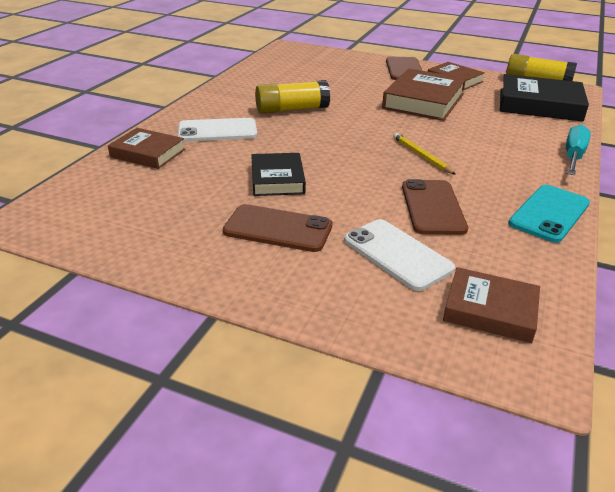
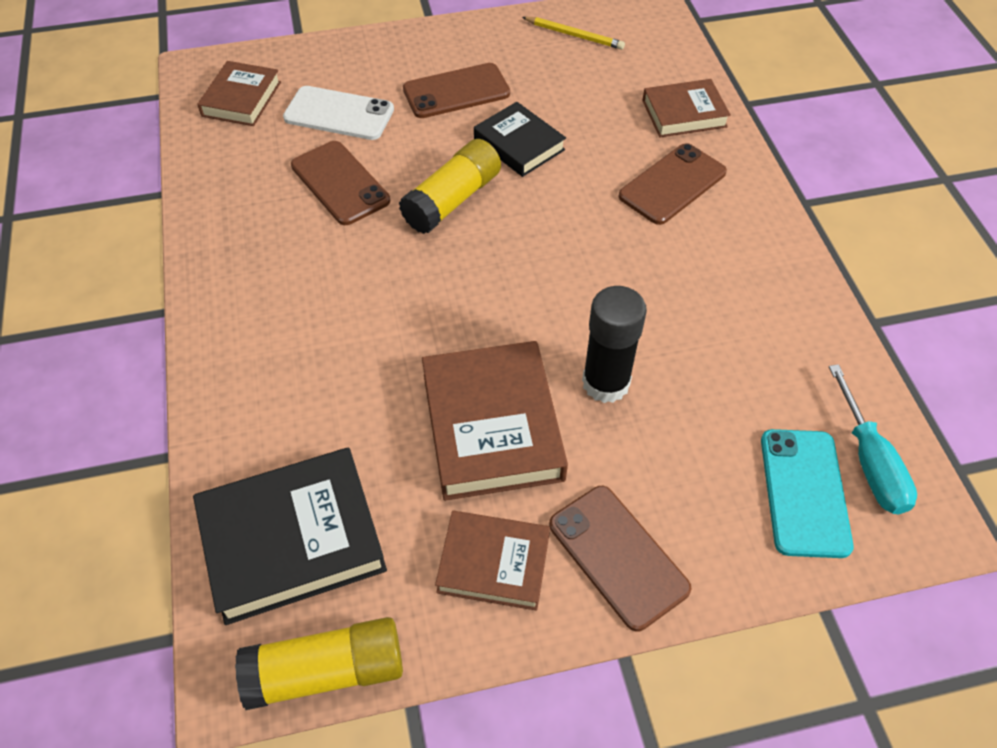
camera: 145 degrees right, 20 degrees up
white phone [178,118,257,142] -> brown phone [619,143,727,225]
yellow glue stick [255,80,330,114] -> yellow glue stick moved to [399,139,501,234]
yellow pencil [393,133,456,175] -> yellow pencil moved to [522,17,625,50]
brown book [443,267,540,343] -> brown book turned 60 degrees counterclockwise [197,61,281,126]
turquoise phone [508,185,590,243] -> turquoise phone moved to [761,429,854,558]
turquoise screwdriver [566,125,591,175] -> turquoise screwdriver moved to [829,364,917,514]
none -> black glue stick [582,286,647,403]

